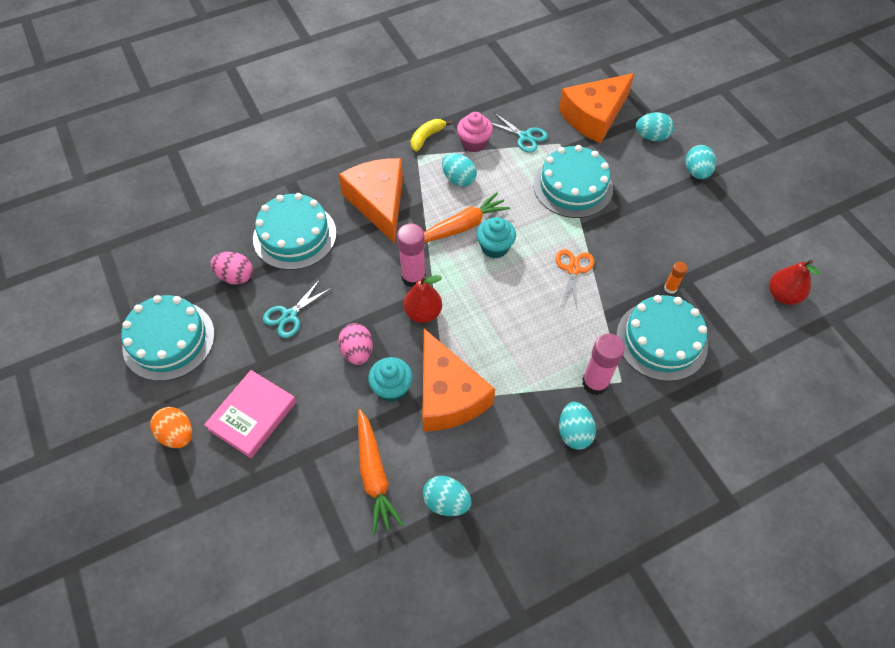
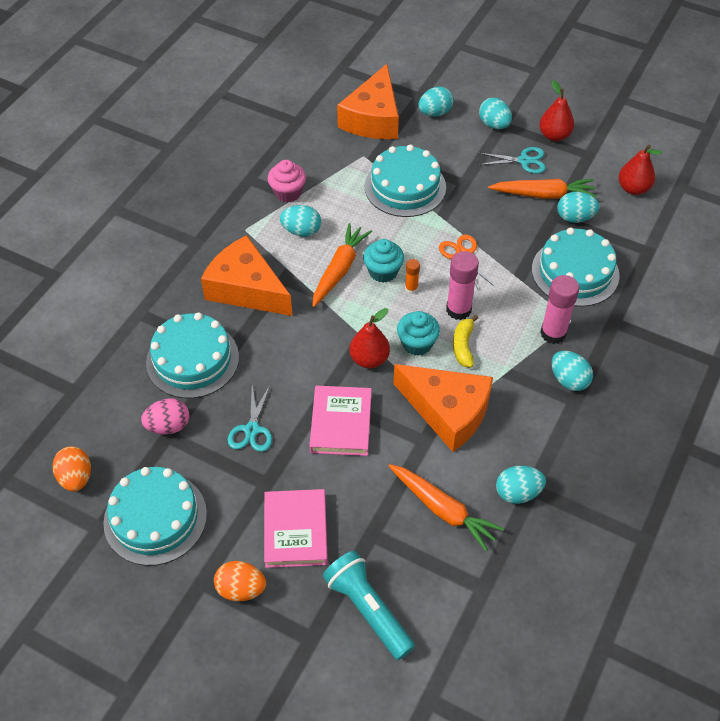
camera: 35 degrees left, 5 degrees down
pink egg [338,323,373,365] -> pink book [309,386,372,456]
turquoise cupcake [368,357,413,402] -> turquoise cupcake moved to [397,311,440,356]
pink glue stick [397,224,426,287] -> pink glue stick moved to [446,251,479,320]
yellow banana [410,119,452,152] -> yellow banana moved to [453,315,478,368]
turquoise scissors [491,113,548,153] -> turquoise scissors moved to [479,147,546,174]
orange glue stick [664,262,688,294] -> orange glue stick moved to [405,259,420,294]
none -> orange egg [52,446,91,491]
none -> turquoise flashlight [323,551,415,660]
none -> orange carrot [488,179,597,199]
none -> red pear [539,80,574,141]
none -> turquoise egg [557,192,600,223]

